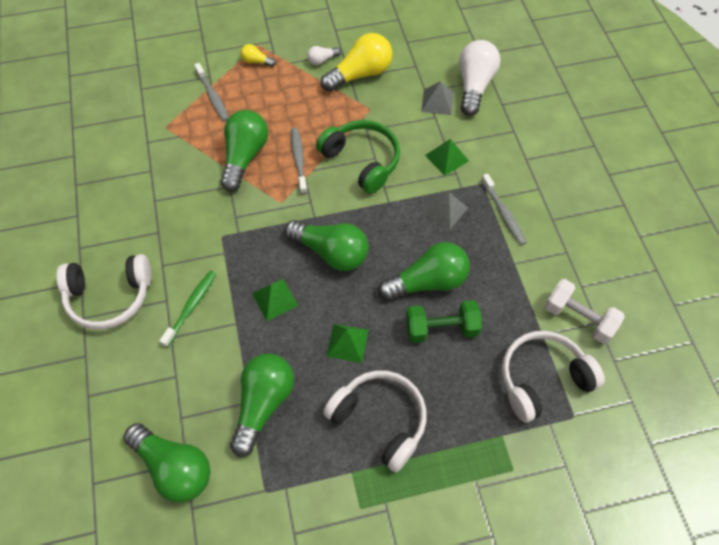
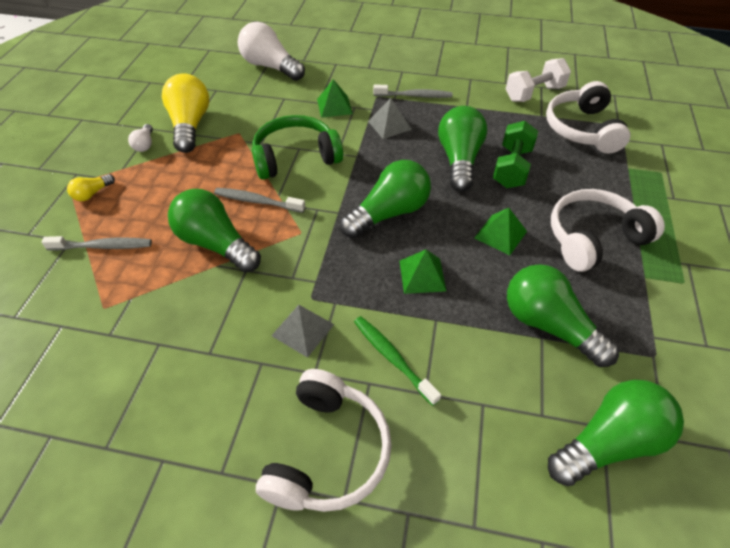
camera: 65 degrees left, 10 degrees down
grey pyramid [421,81,454,115] -> grey pyramid moved to [271,305,334,358]

